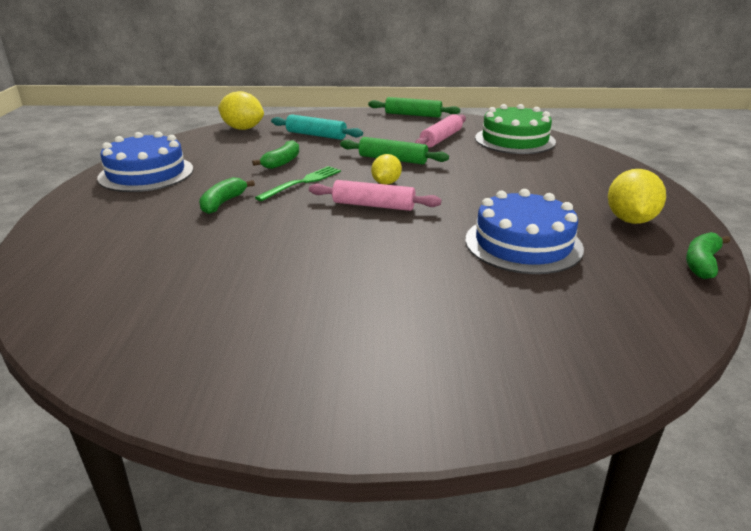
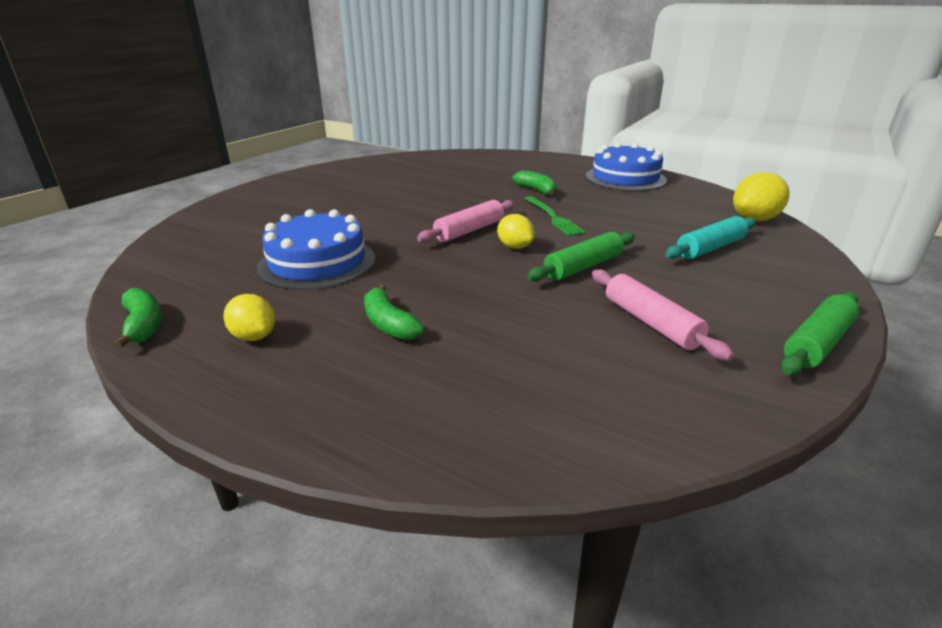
camera: 120 degrees right, 0 degrees up
green banana [252,140,299,169] -> green banana moved to [364,285,424,340]
green cake [475,104,556,154] -> none
yellow lemon [608,169,666,224] -> yellow lemon [223,294,275,341], size x0.64

